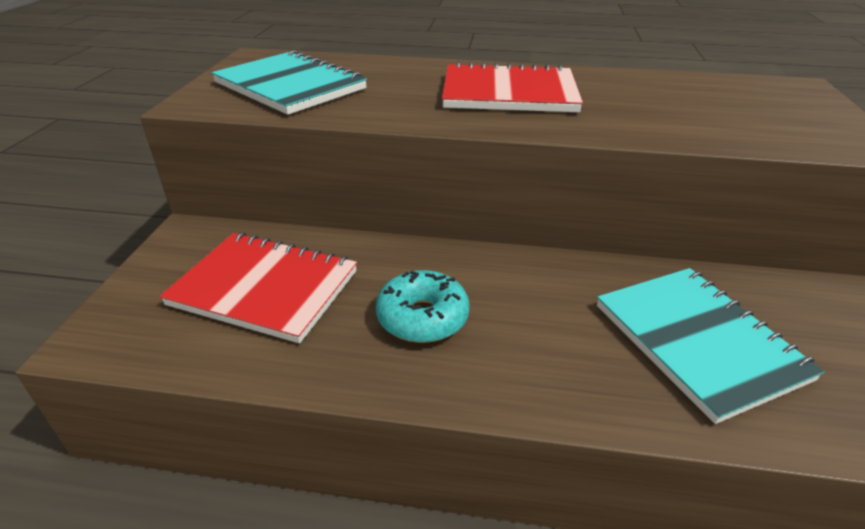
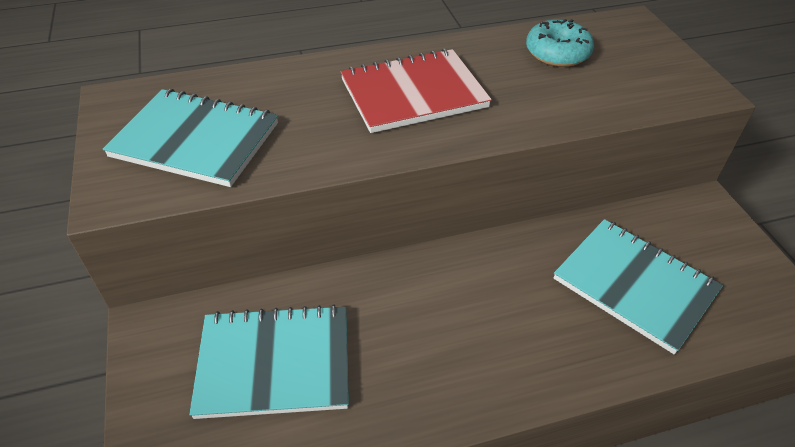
camera: 25 degrees left, 10 degrees up
red notebook [160,232,357,343] -> turquoise notebook [189,304,349,419]
turquoise donut [376,270,470,343] -> turquoise donut moved to [526,19,594,67]

